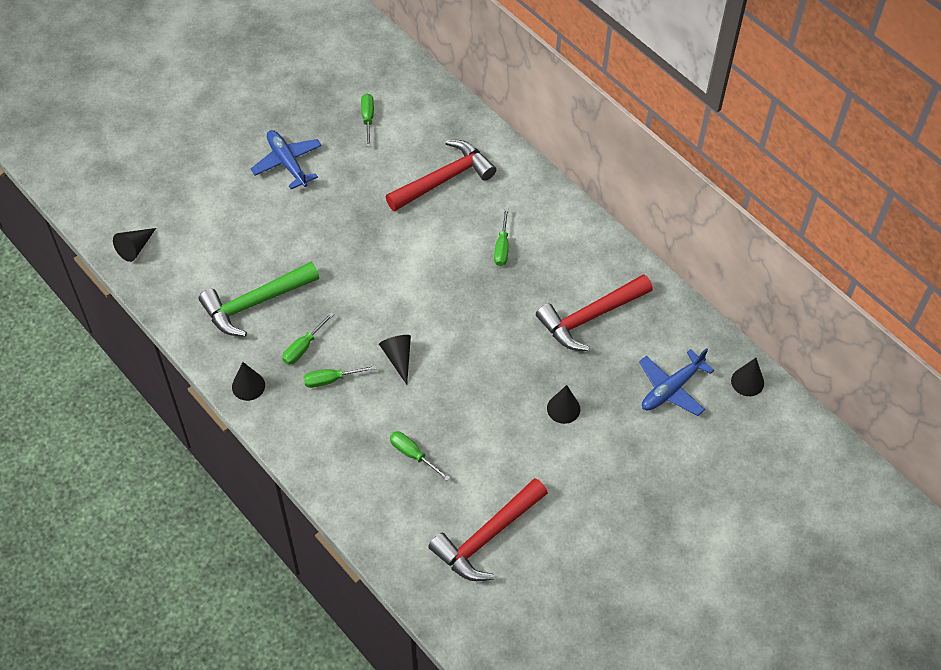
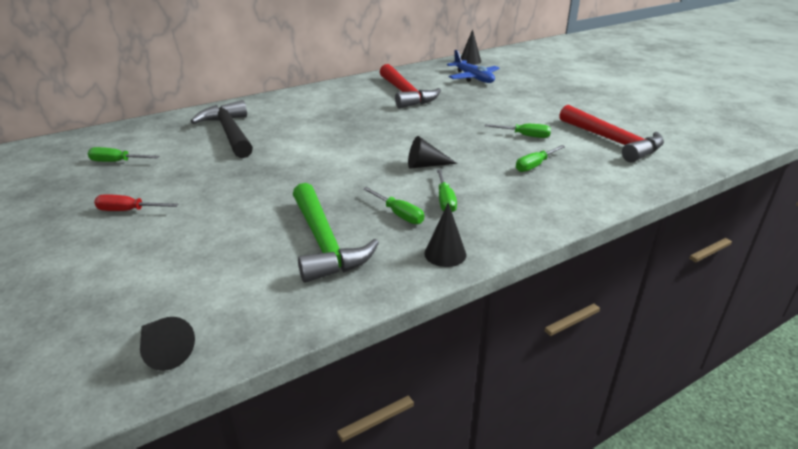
camera: 80 degrees left, 25 degrees down
blue plane [251,130,322,189] -> red screwdriver [94,195,178,211]
red hammer [386,140,496,211] -> black hammer [190,100,253,158]
green screwdriver [494,208,509,266] -> green screwdriver moved to [485,124,551,138]
black cone [547,385,580,424] -> none

